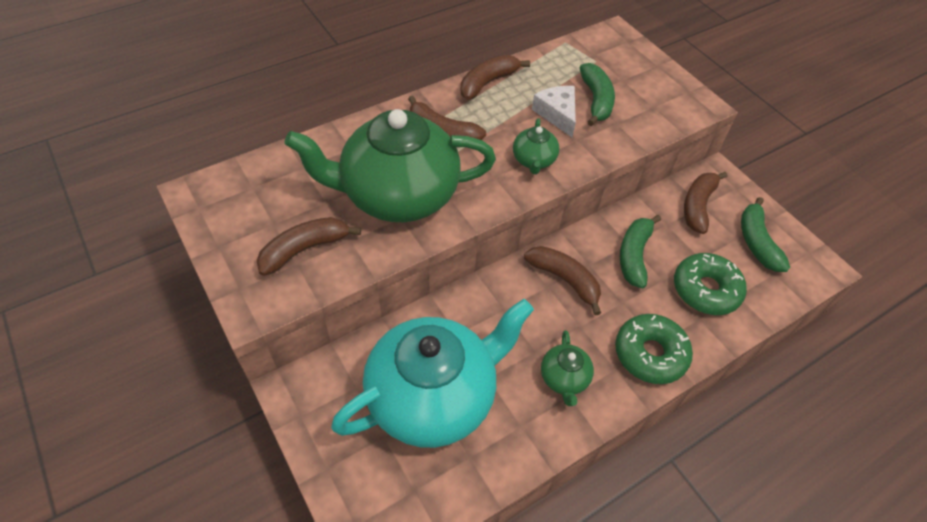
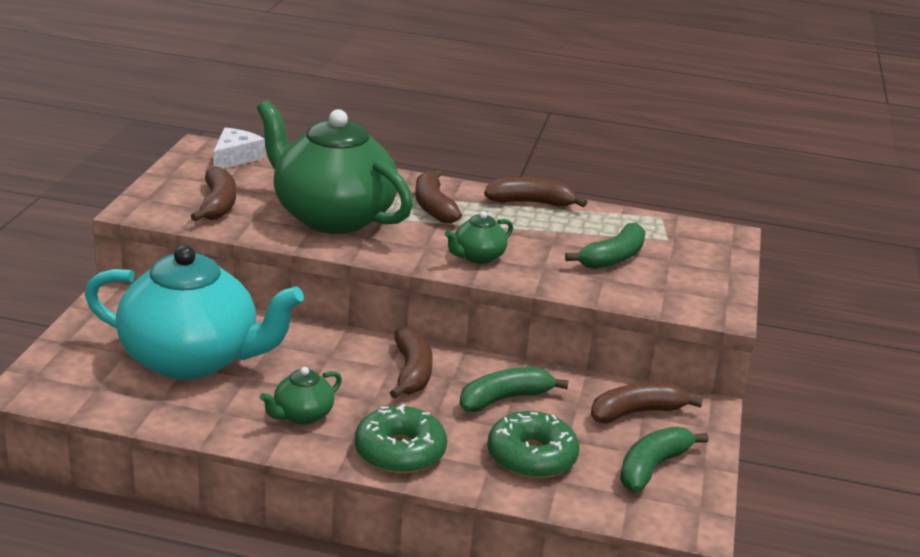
camera: 45 degrees right, 25 degrees down
brown banana [257,217,361,276] -> brown banana turned 75 degrees clockwise [191,166,236,221]
white cheese [532,86,576,137] -> white cheese moved to [213,128,265,169]

